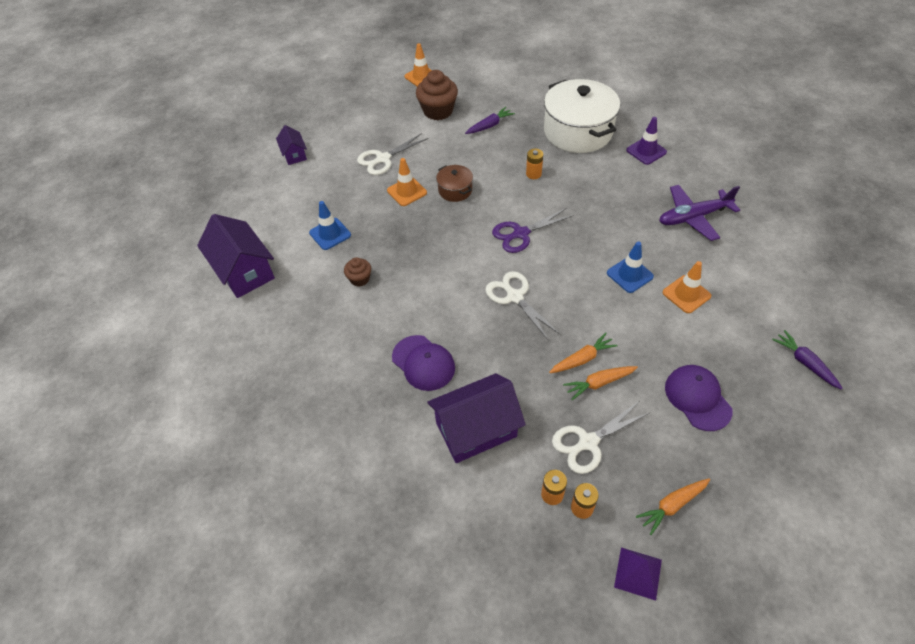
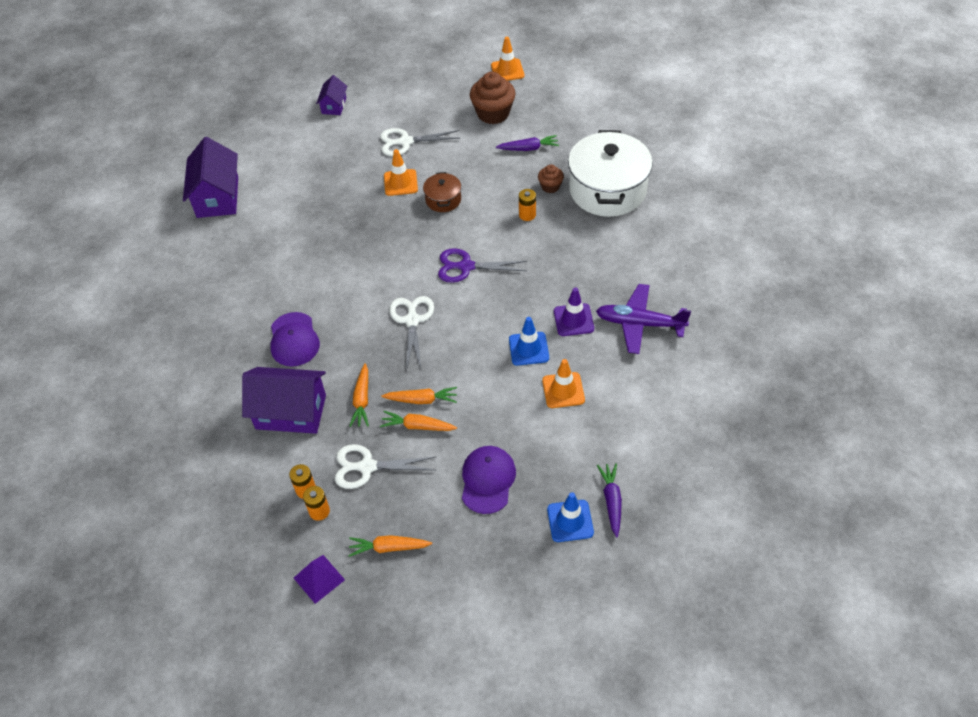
camera: 30 degrees right, 0 degrees up
blue traffic cone [309,201,351,250] -> blue traffic cone moved to [547,492,594,542]
brown cupcake [344,257,371,287] -> brown cupcake moved to [538,164,564,193]
purple traffic cone [626,117,667,165] -> purple traffic cone moved to [554,287,594,336]
none -> orange carrot [349,363,369,427]

